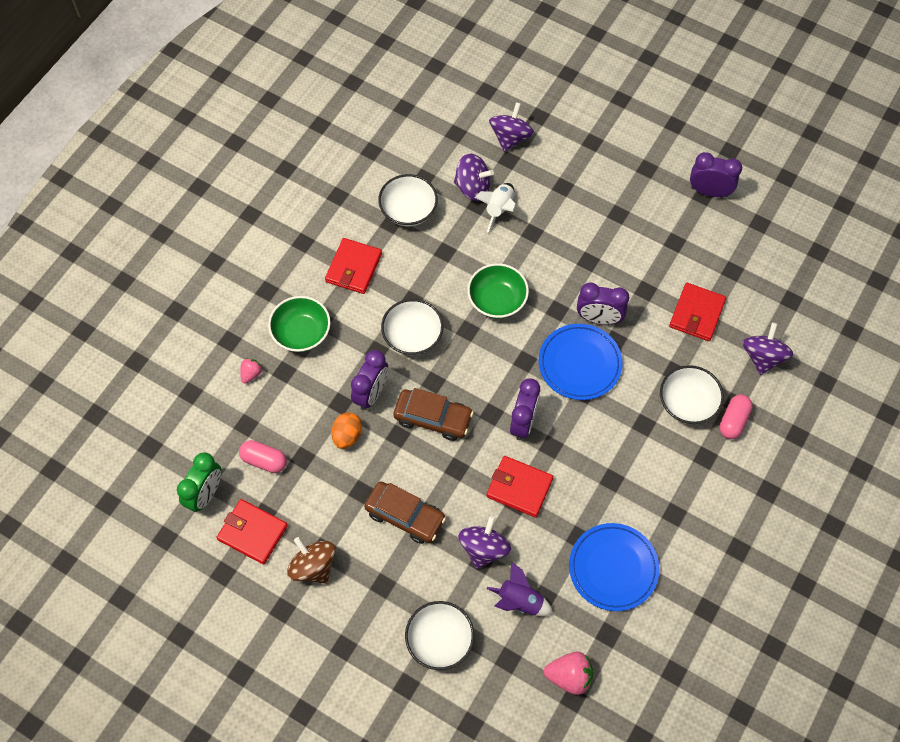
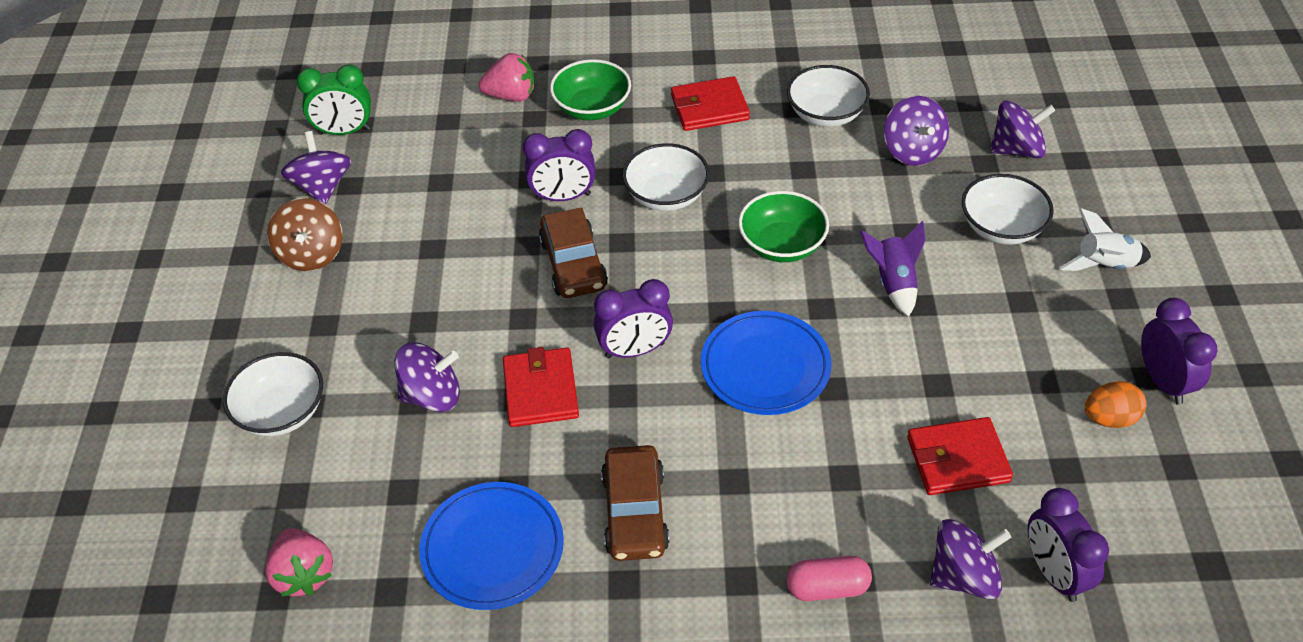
camera: 60 degrees right, 15 degrees down
red wallet [216,499,288,564] -> purple spinning top [281,131,351,205]
pink capsule [239,440,287,473] -> none
pink strawberry [240,358,262,383] -> pink strawberry [478,53,534,101], size x1.72
brown spinning top [287,537,335,584] -> brown spinning top turned 150 degrees clockwise [267,198,343,271]
orange egg [332,412,362,449] -> orange egg moved to [1085,381,1146,428]
brown car [364,481,446,544] -> brown car moved to [601,445,669,561]
white rocket [474,183,516,233] -> white rocket moved to [1059,208,1151,271]
purple rocket [487,562,553,616] -> purple rocket moved to [860,221,926,316]
purple clock [577,283,629,325] -> purple clock moved to [1028,488,1109,602]
white bowl [660,365,724,424] -> white bowl moved to [962,174,1054,245]

